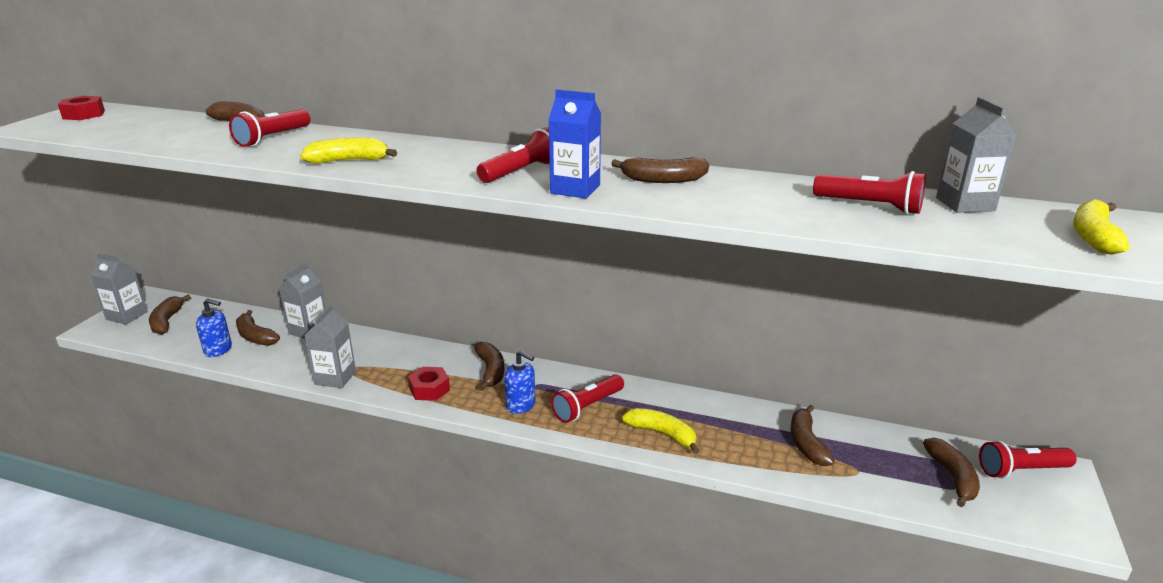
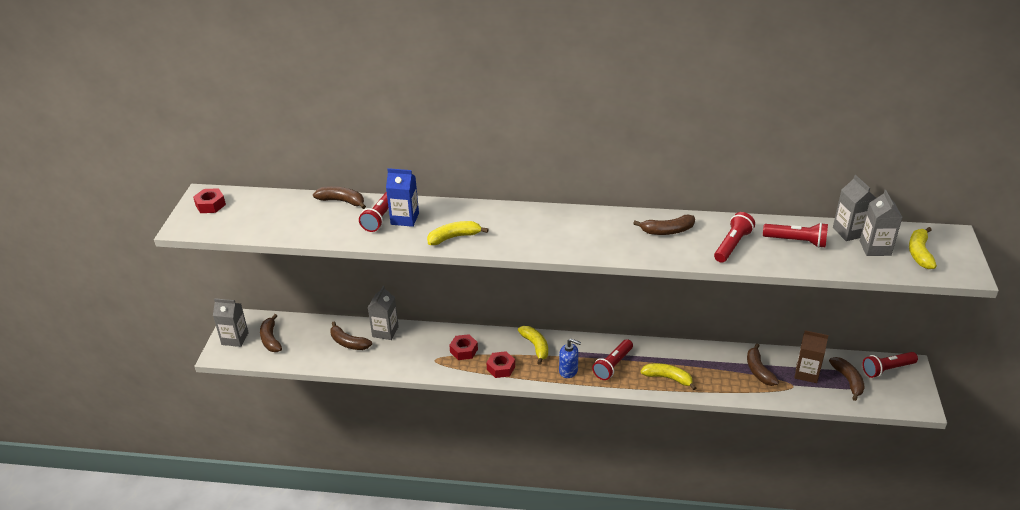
camera: 10 degrees left, 10 degrees up
blue soap dispenser [196,298,232,357] -> none
grey carton [304,304,356,388] -> grey carton moved to [860,190,903,256]
brown banana [474,342,504,391] -> yellow banana [518,326,548,365]
red flashlight [477,127,550,183] -> red flashlight moved to [714,212,755,263]
blue carton [548,89,601,199] -> blue carton moved to [386,168,419,227]
none -> red nut [449,334,478,360]
none -> brown carton [794,330,828,383]

